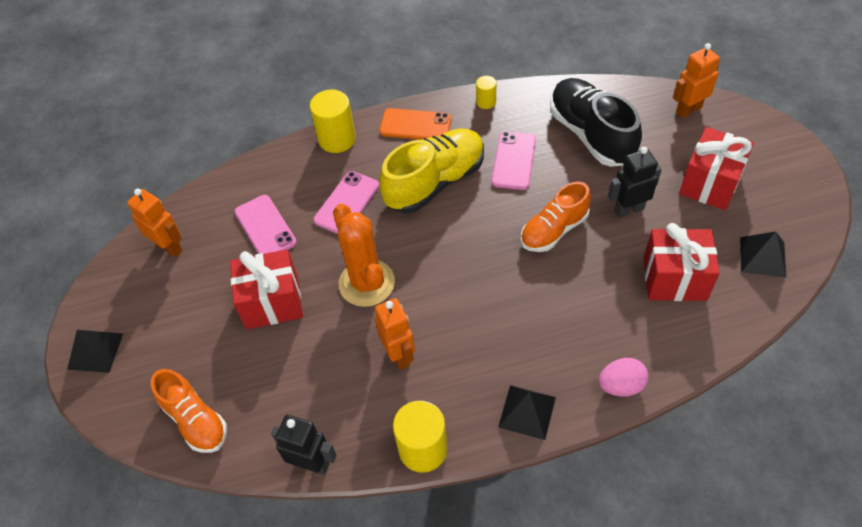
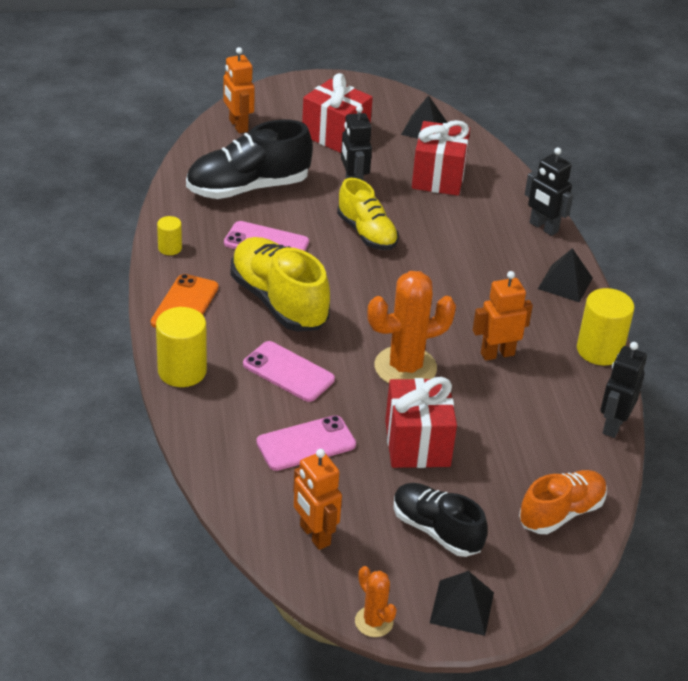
camera: 90 degrees left, 15 degrees down
orange robot [127,188,182,257] -> orange robot turned 75 degrees counterclockwise [293,449,342,550]
orange shoe [521,182,591,252] -> yellow shoe [337,178,399,250]
pink egg [599,358,649,397] -> black robot [525,148,573,236]
none -> orange cactus [355,566,397,637]
none -> black shoe [394,483,488,557]

